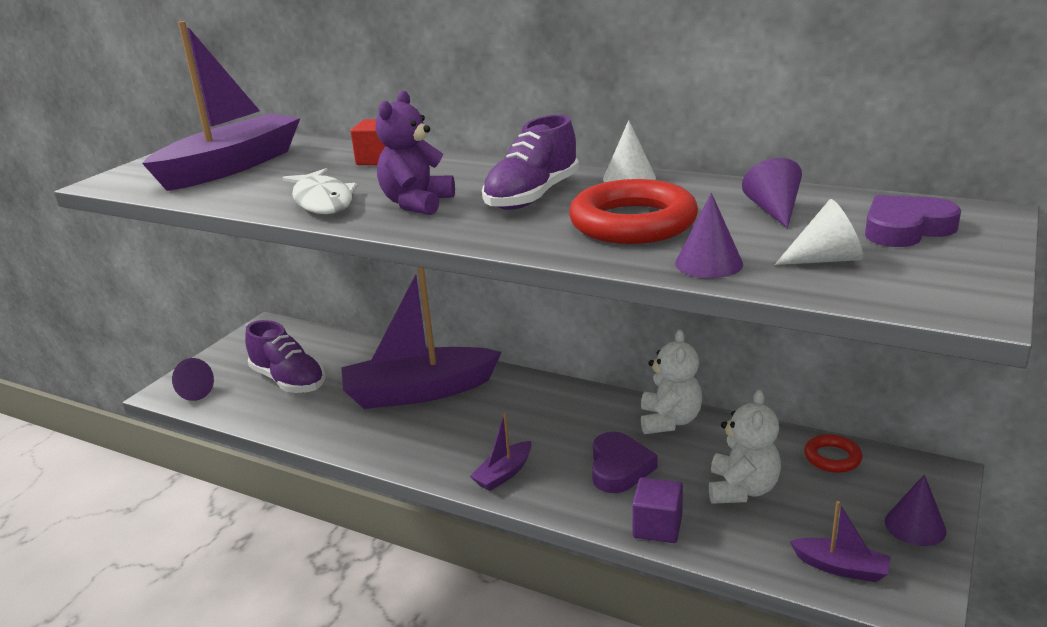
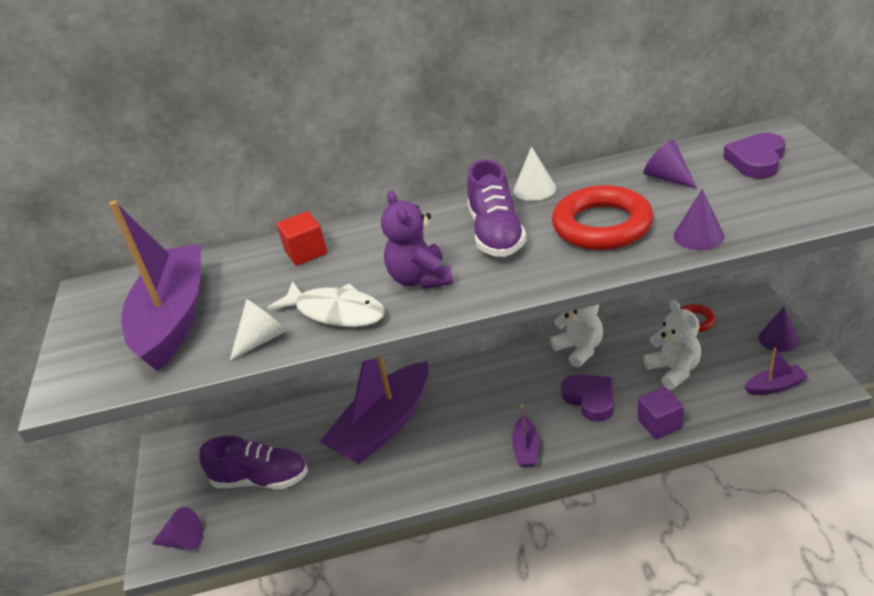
camera: 35 degrees left, 10 degrees up
white cone [774,199,863,265] -> white cone moved to [230,299,287,361]

